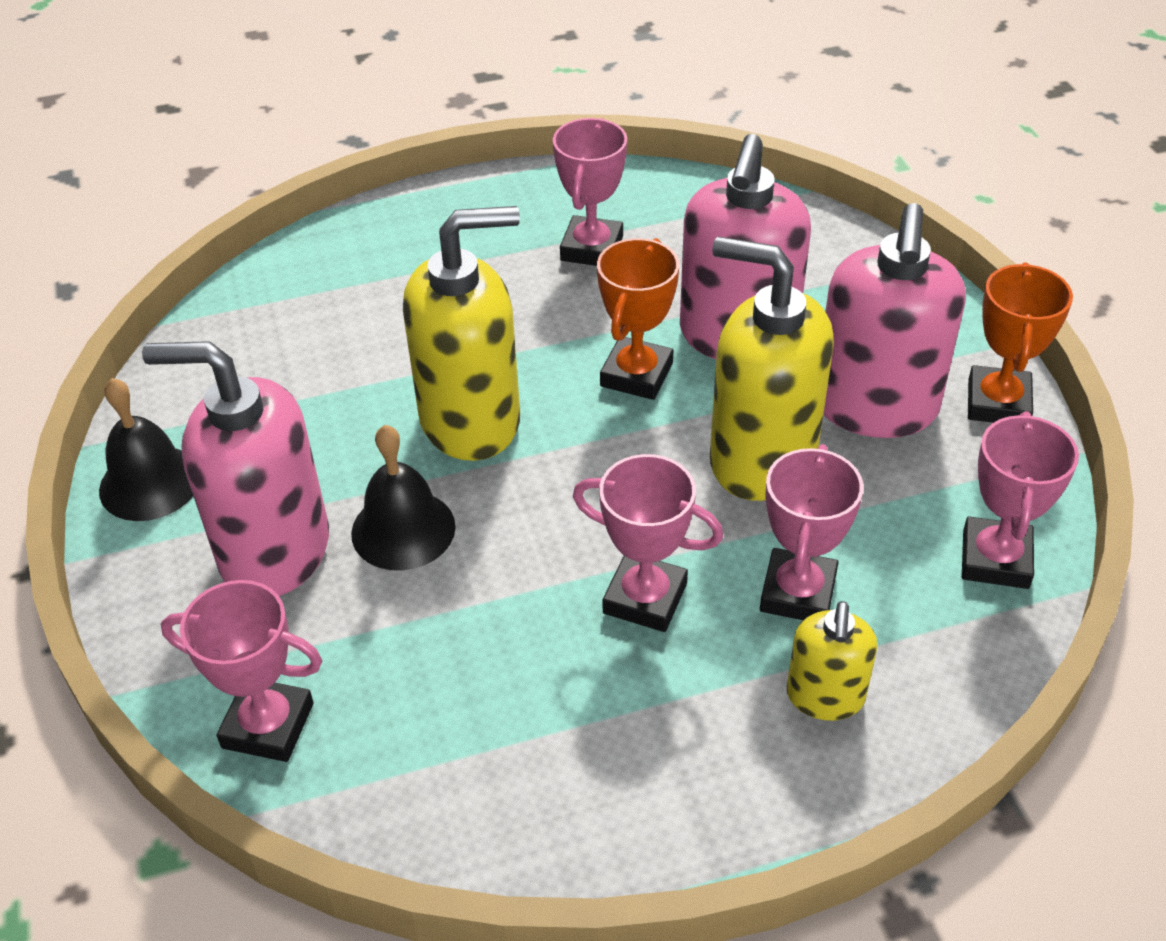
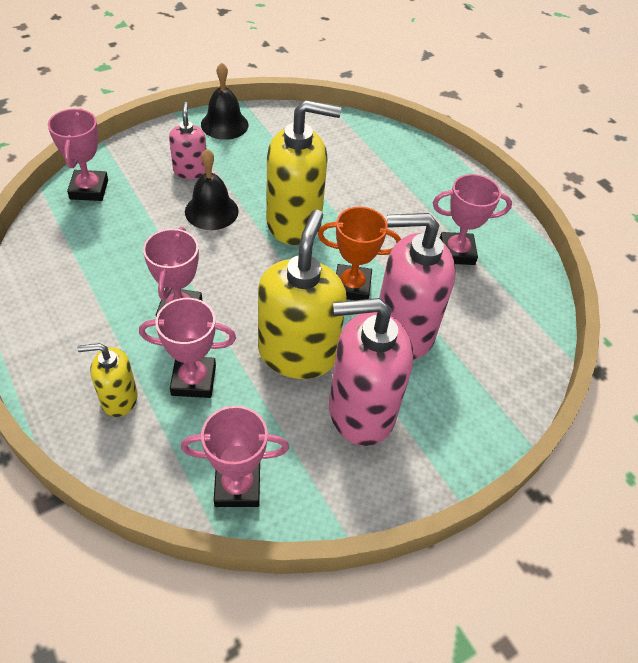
camera: 70 degrees right, 5 degrees up
pink soap dispenser [142,341,329,596] -> pink soap dispenser [169,102,206,179], size x0.53
yellow soap dispenser [403,206,520,461] -> yellow soap dispenser turned 60 degrees counterclockwise [266,100,341,245]
orange trophy [968,262,1073,423] -> none

